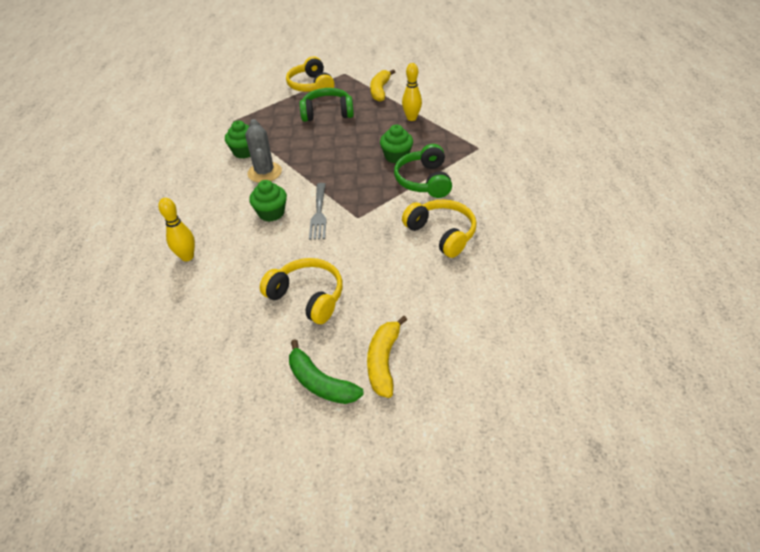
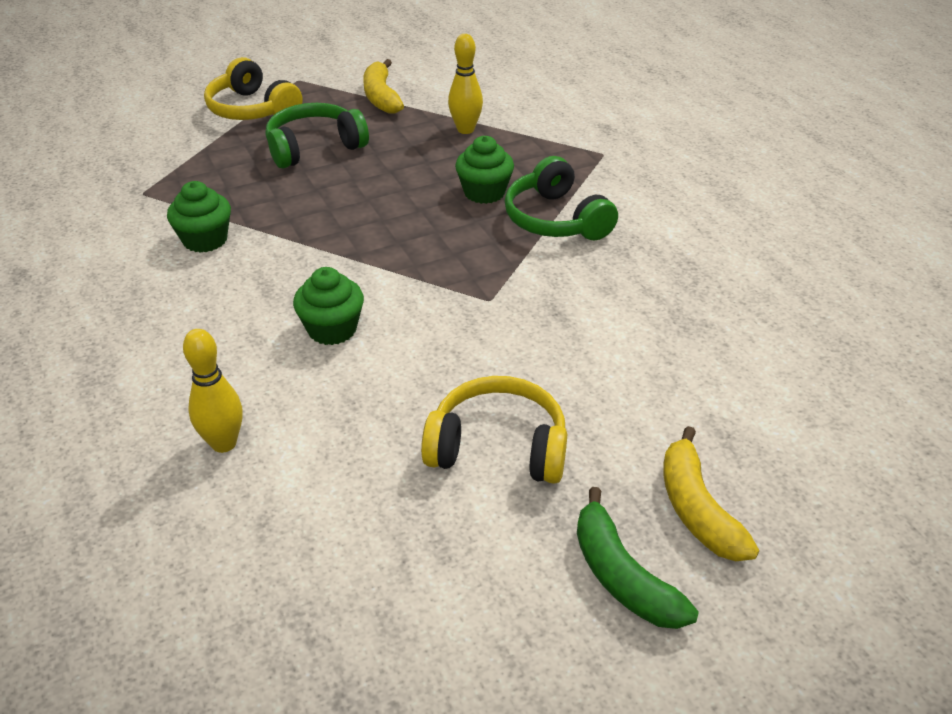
camera: 25 degrees left, 5 degrees down
grey cactus [245,119,282,183] -> none
green banana [289,339,364,404] -> green banana turned 45 degrees clockwise [577,487,699,629]
grey fork [309,183,327,240] -> none
yellow headphones [402,199,477,258] -> none

